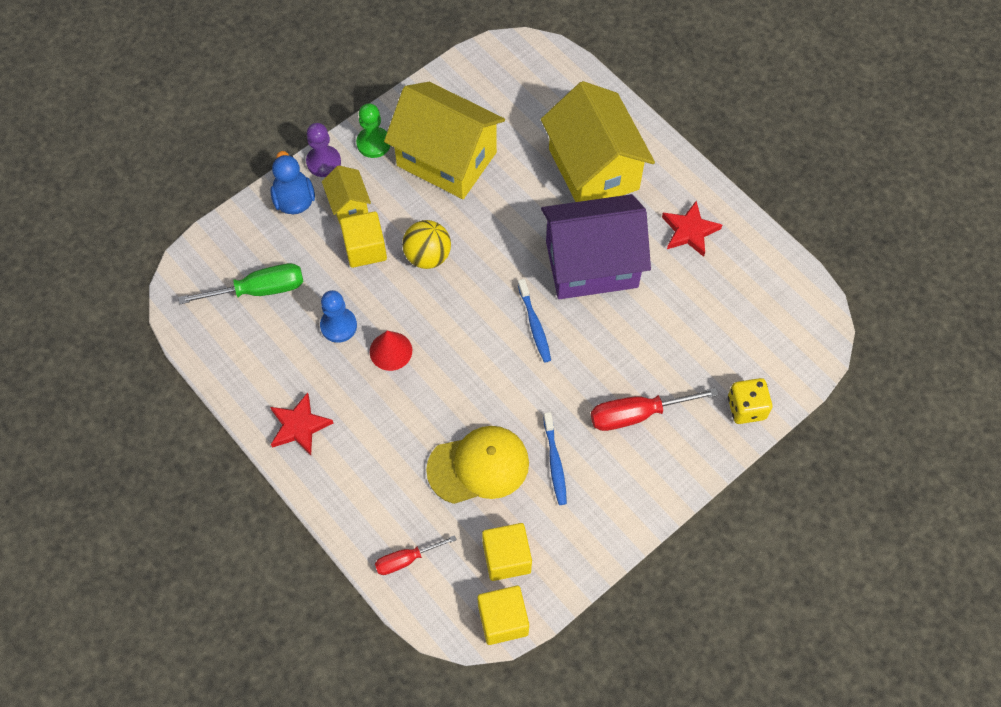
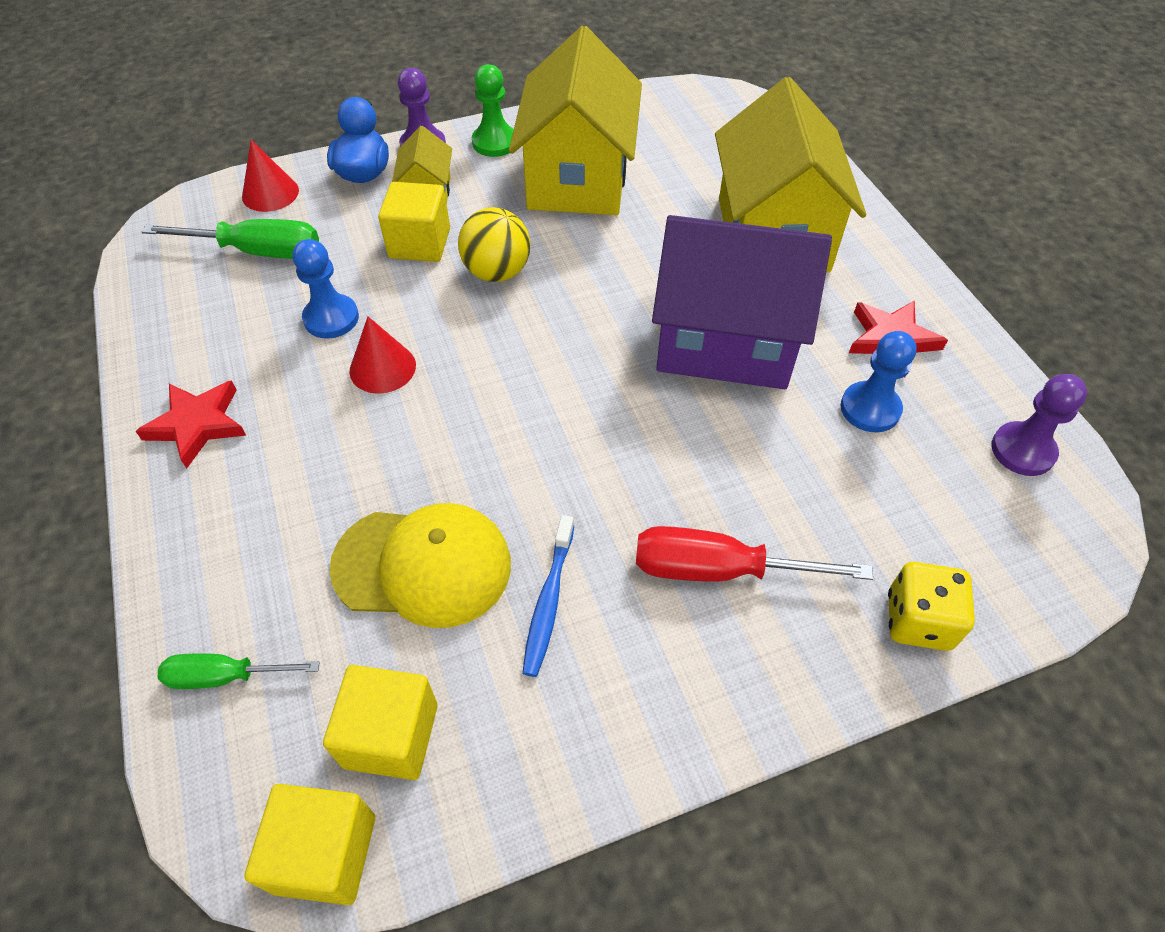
camera: 20 degrees right, 10 degrees down
red screwdriver [375,535,456,575] -> green screwdriver [158,653,320,689]
yellow house [384,82,505,199] -> yellow house turned 45 degrees clockwise [509,26,642,215]
blue toothbrush [518,279,551,363] -> none
none -> red cone [242,140,299,212]
none -> blue pawn [841,331,917,432]
none -> purple pawn [991,374,1087,476]

